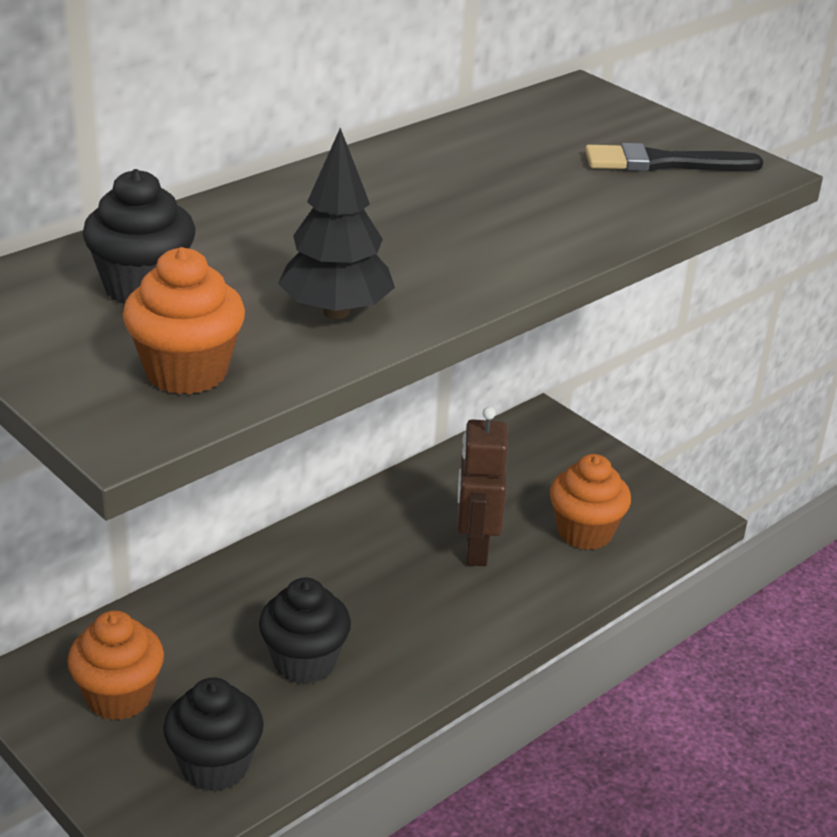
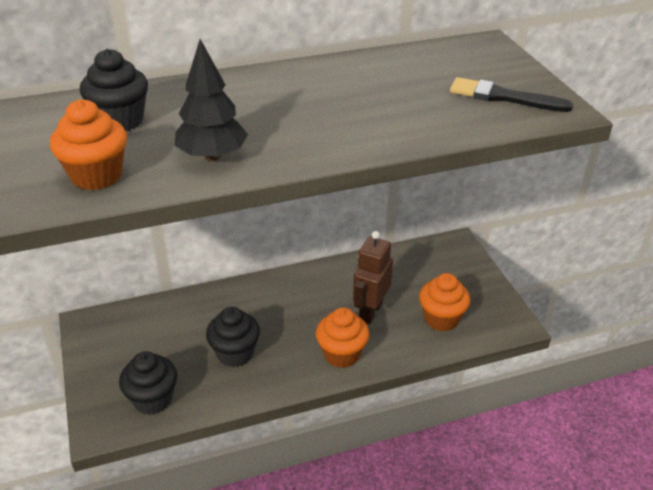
camera: 25 degrees right, 5 degrees up
orange cupcake [67,610,164,720] -> orange cupcake moved to [316,308,369,368]

